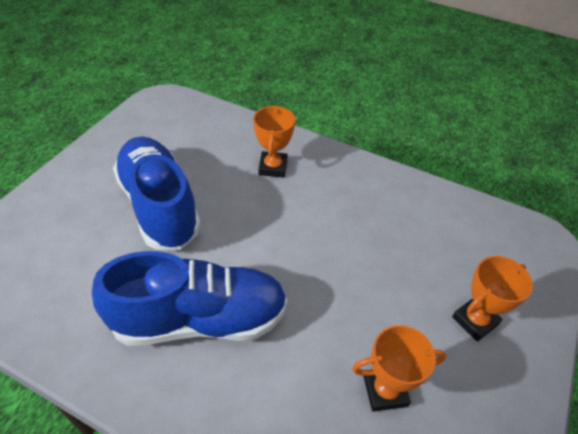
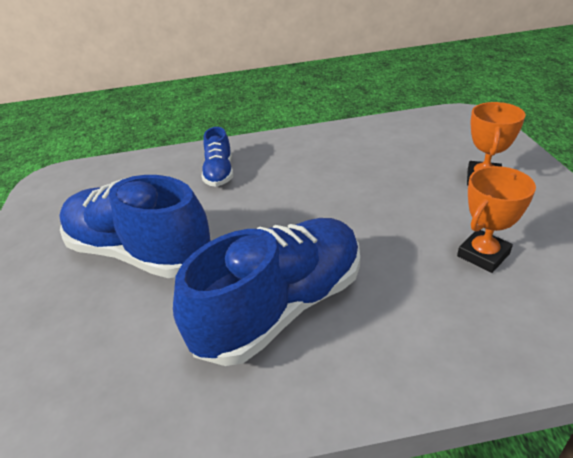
camera: 30 degrees left, 10 degrees down
orange trophy [253,106,295,178] -> blue shoe [202,127,233,187]

